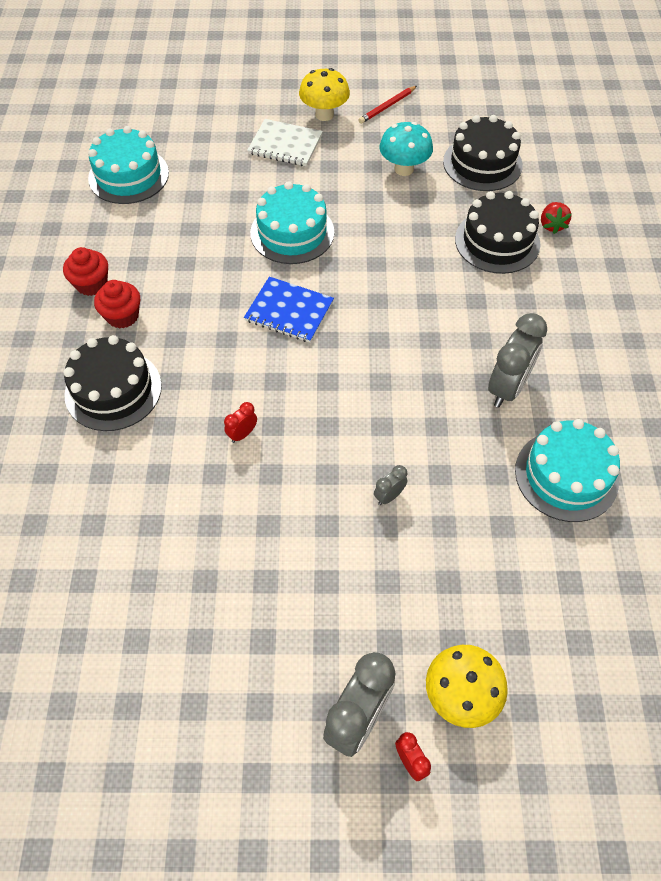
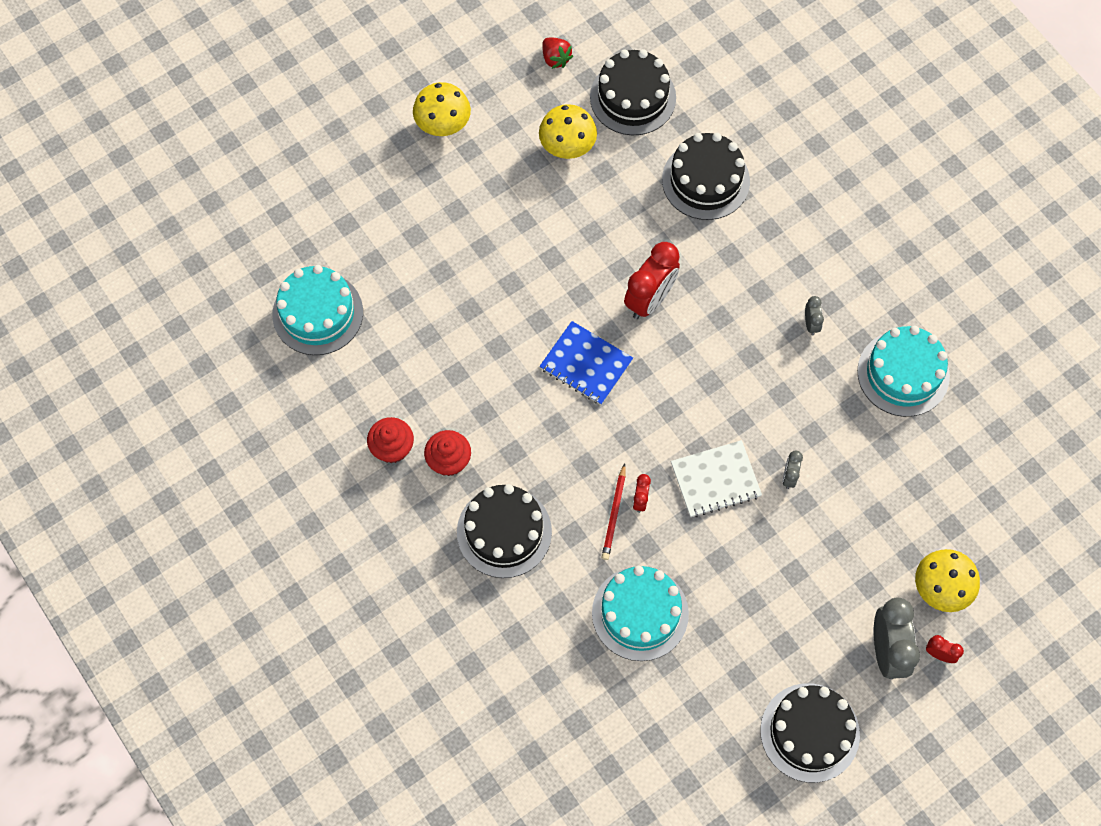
camera: 35 degrees left, 10 degrees up
blue notebook [244,277,334,343] -> blue notebook turned 45 degrees clockwise [539,321,633,405]
white notebook [247,119,323,166] -> white notebook moved to [671,440,762,517]
turquoise cake [250,181,334,264] -> turquoise cake moved to [592,566,689,661]
red pencil [358,86,417,124] -> red pencil moved to [602,463,626,560]
turquoise mushroom [379,122,433,176] -> yellow mushroom [539,104,597,159]
grey clock [488,313,547,408] -> grey clock [805,296,824,336], size x0.47
red strawberry [541,202,572,234] -> red strawberry moved to [542,38,573,69]
none -> red clock [624,242,680,319]
none -> black cake [760,683,860,783]

